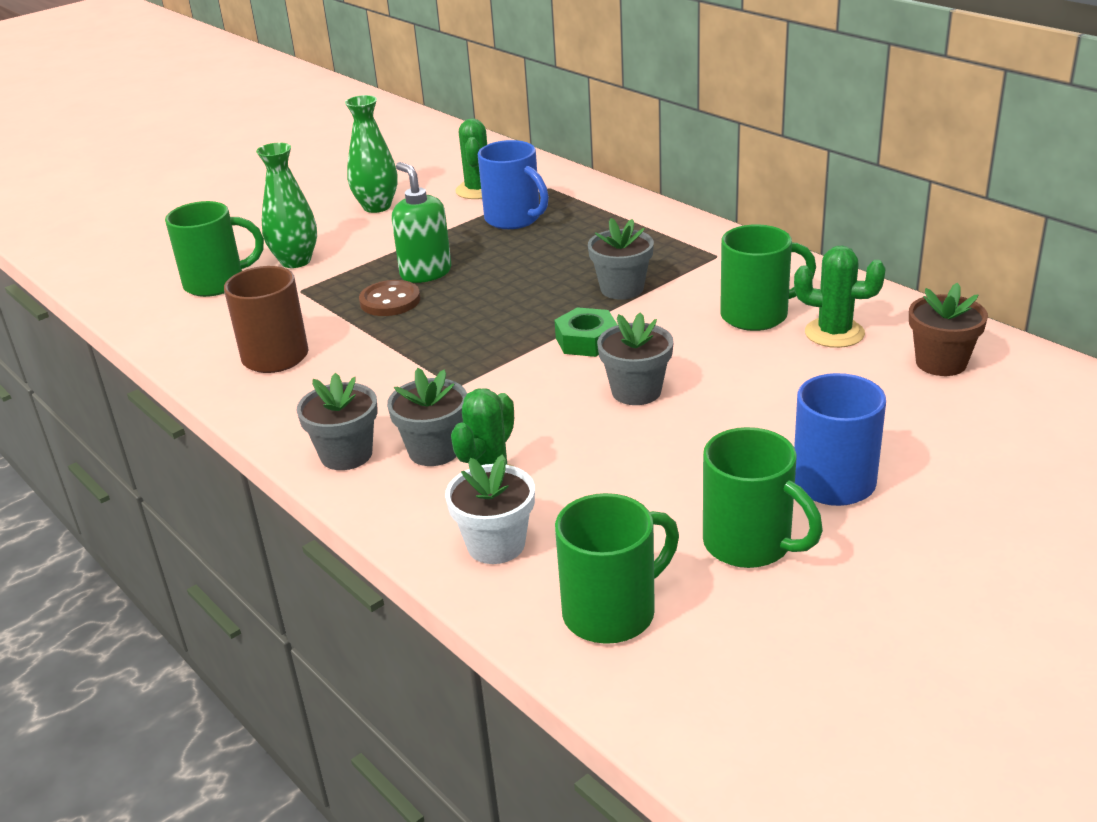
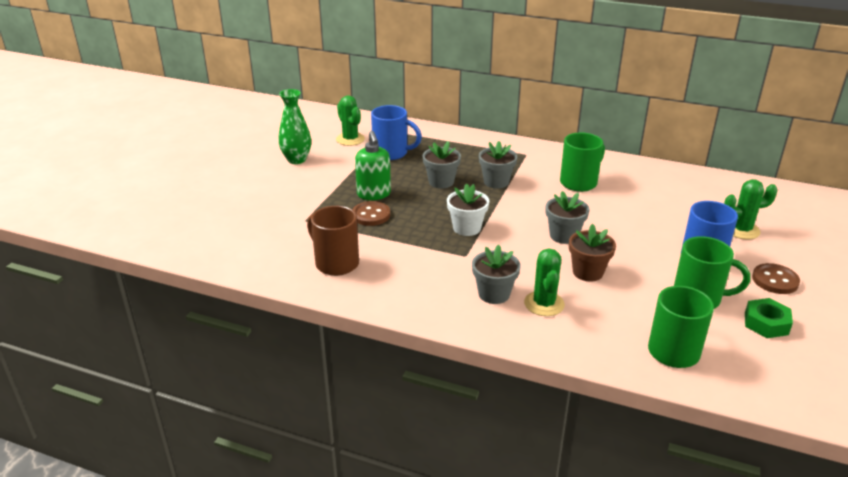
camera: 30 degrees left, 0 degrees up
green mug [165,201,264,297] -> none
green vase [256,142,317,268] -> none
grey flower pot [297,373,378,470] -> grey flower pot moved to [423,141,461,188]
green soap dispenser [391,162,452,283] -> green soap dispenser turned 135 degrees counterclockwise [355,131,391,200]
white flower pot [445,454,535,564] -> white flower pot moved to [447,184,489,236]
green nut [555,307,617,357] -> green nut moved to [745,298,793,338]
green cactus [794,245,886,348] -> green cactus moved to [724,179,778,239]
brown flower pot [909,282,988,376] -> brown flower pot moved to [569,224,616,282]
none -> brown button [752,263,800,294]

